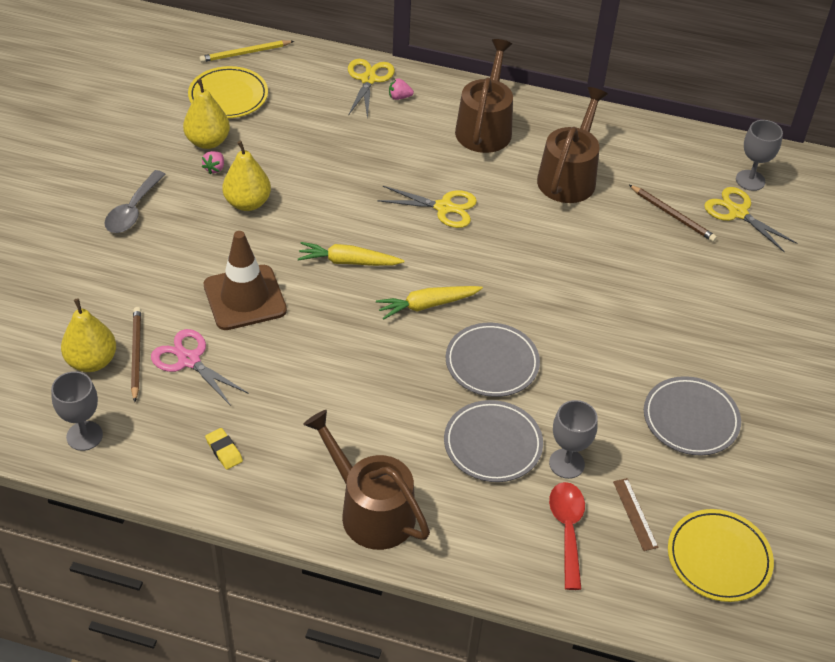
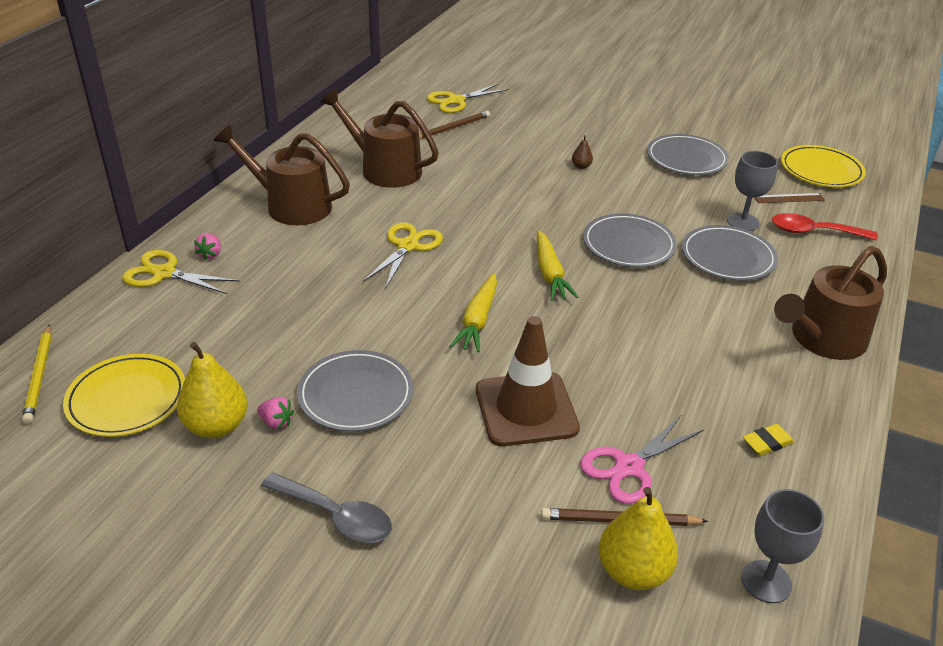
camera: 80 degrees left, 10 degrees down
yellow pear [222,141,271,211] -> grey plate [297,350,413,432]
grey goblet [736,120,783,191] -> none
none -> brown pear [572,135,593,169]

